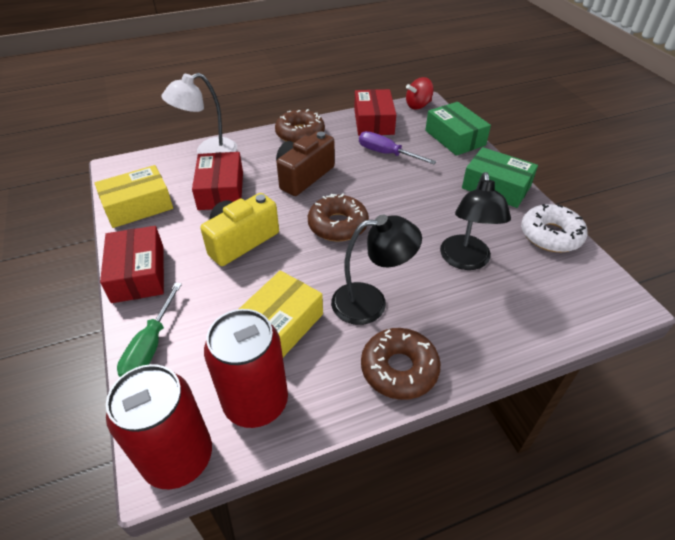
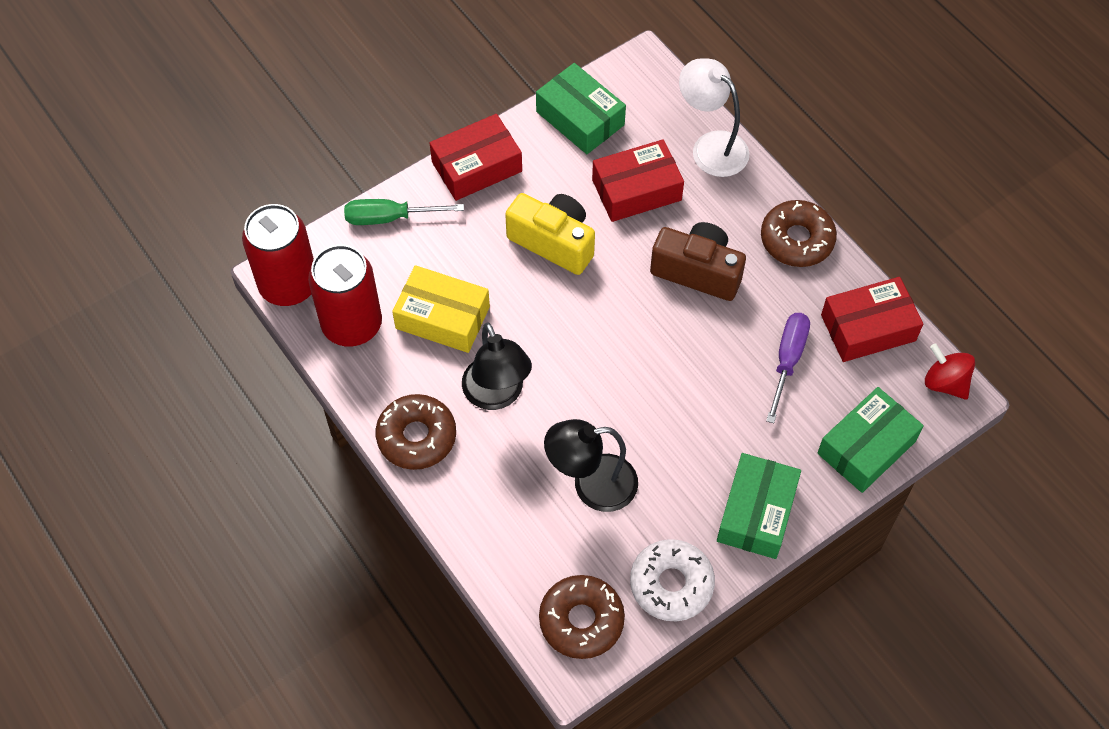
camera: 75 degrees right, 15 degrees up
yellow box [95,165,173,228] -> green box [536,63,626,154]
brown donut [308,194,369,242] -> brown donut moved to [539,575,625,659]

